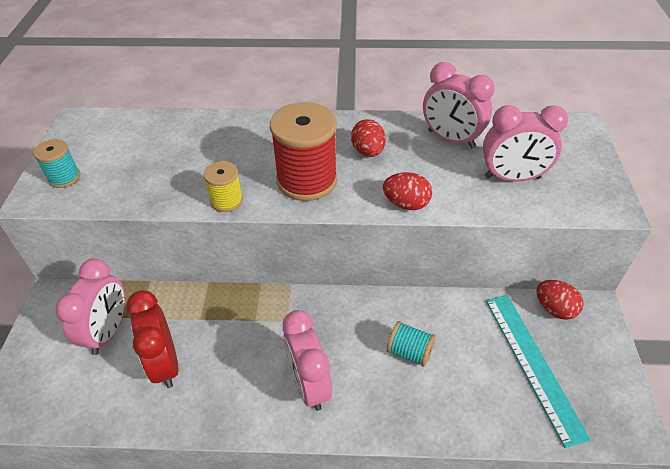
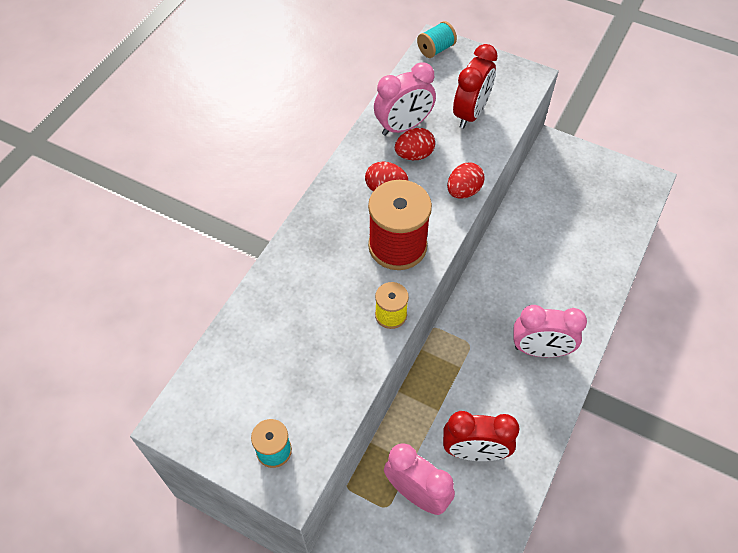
camera: 65 degrees left, 10 degrees up
turquoise spool [387,321,436,367] -> turquoise spool moved to [417,21,457,58]
pink clock [483,105,568,182] -> red clock [453,44,498,129]
turquoise ruler [486,295,591,448] -> none
red egg [536,280,584,320] -> red egg moved to [395,128,435,160]

